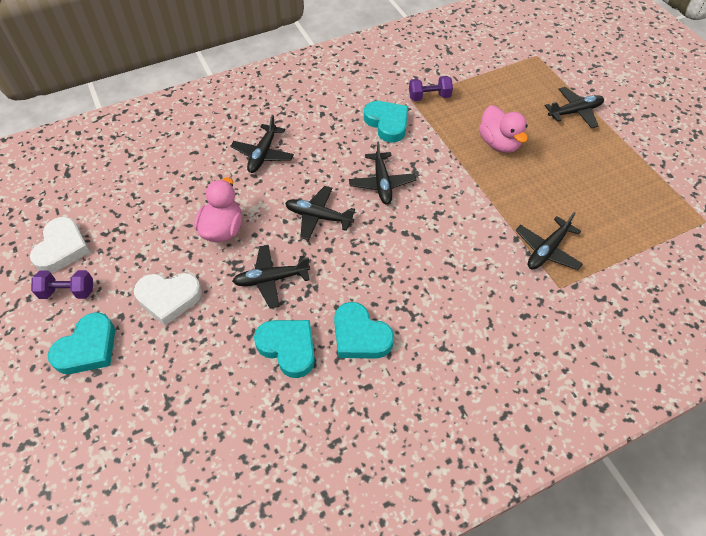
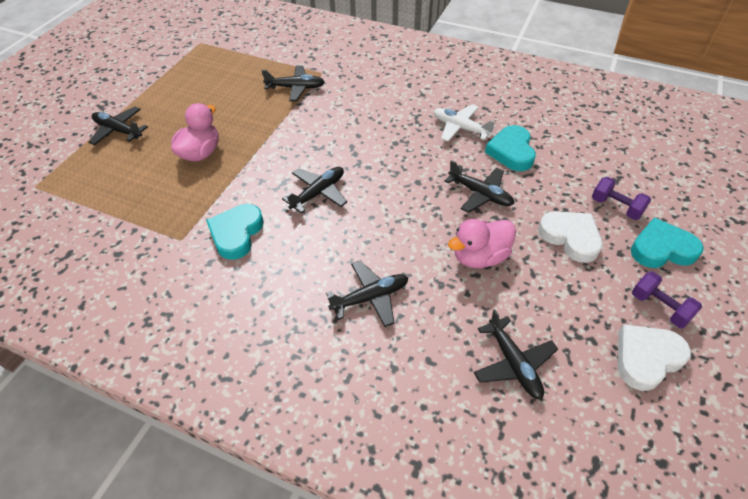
camera: 130 degrees left, 5 degrees down
black plane [285,186,355,240] -> black plane moved to [474,309,558,399]
turquoise heart [334,302,394,359] -> white plane [434,104,496,141]
purple dumbbell [409,76,453,101] -> purple dumbbell moved to [592,177,651,220]

